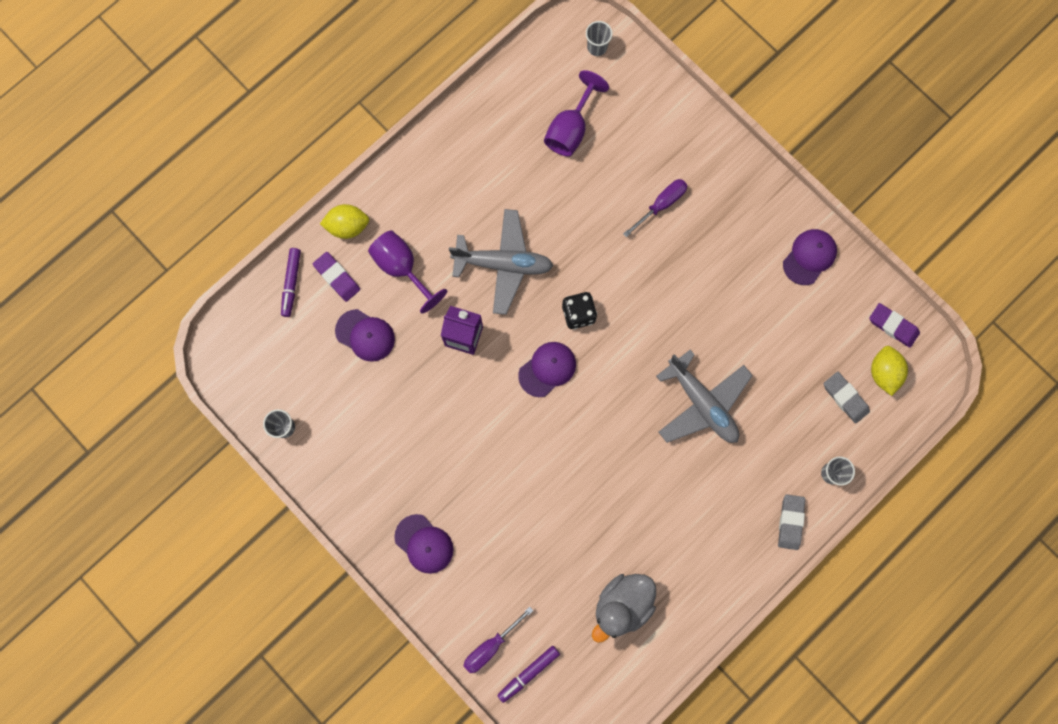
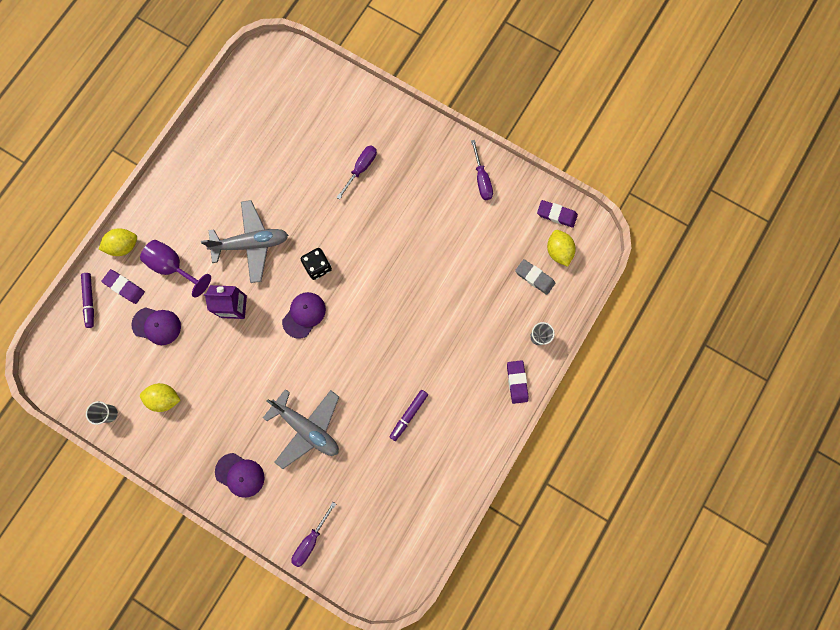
camera: 15 degrees left, 0 degrees up
purple marker [497,646,560,703] -> purple marker moved to [390,390,428,441]
purple goblet [544,70,609,157] -> none
grey cup [586,21,613,56] -> none
grey duck [592,574,656,643] -> none
grey plane [656,350,753,443] -> grey plane moved to [263,389,339,469]
grey eraser [778,494,805,550] -> purple eraser [507,360,528,404]
purple cap [783,229,837,285] -> purple screwdriver [471,140,493,200]
none -> yellow lemon [140,383,181,412]

